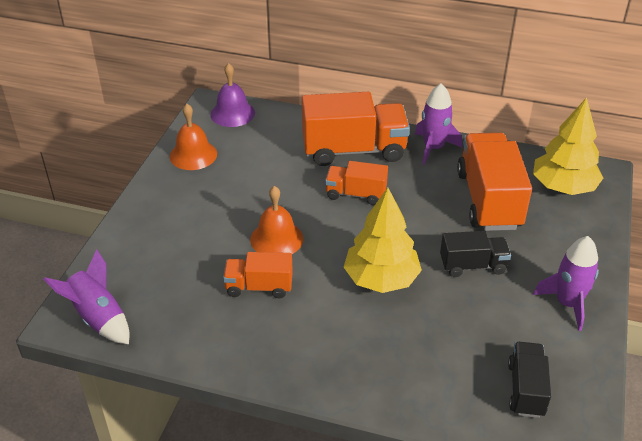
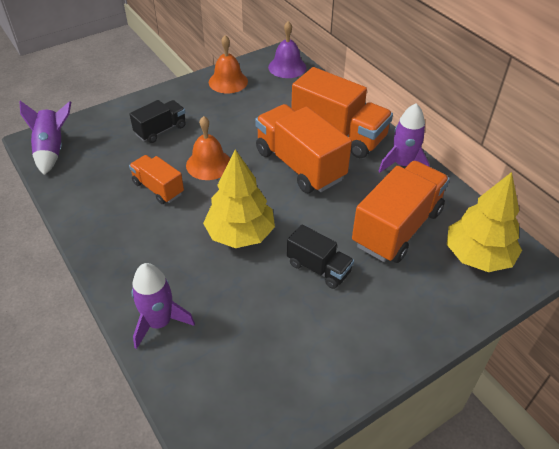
camera: 40 degrees right, 5 degrees up
orange truck [325,161,388,205] -> orange truck [255,104,352,193], size x1.83
black truck [508,342,551,418] -> black truck moved to [129,100,186,143]
purple rocket [533,236,599,331] -> purple rocket moved to [131,263,195,349]

